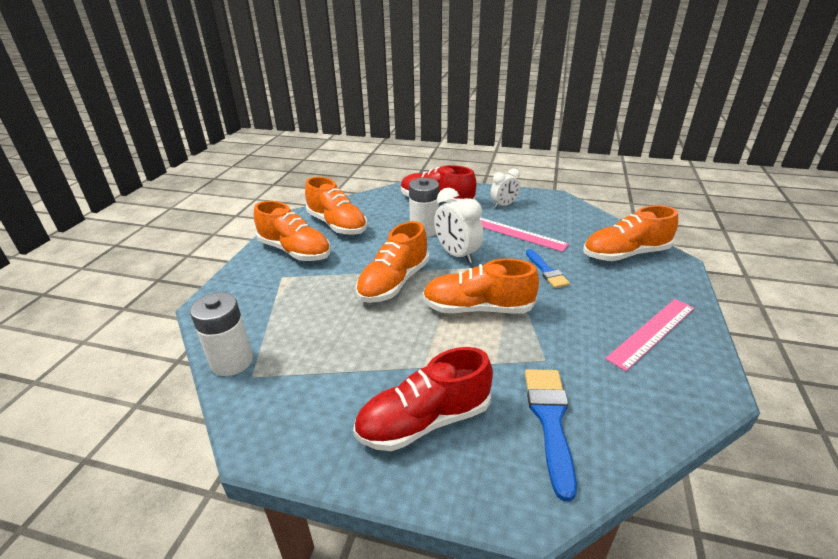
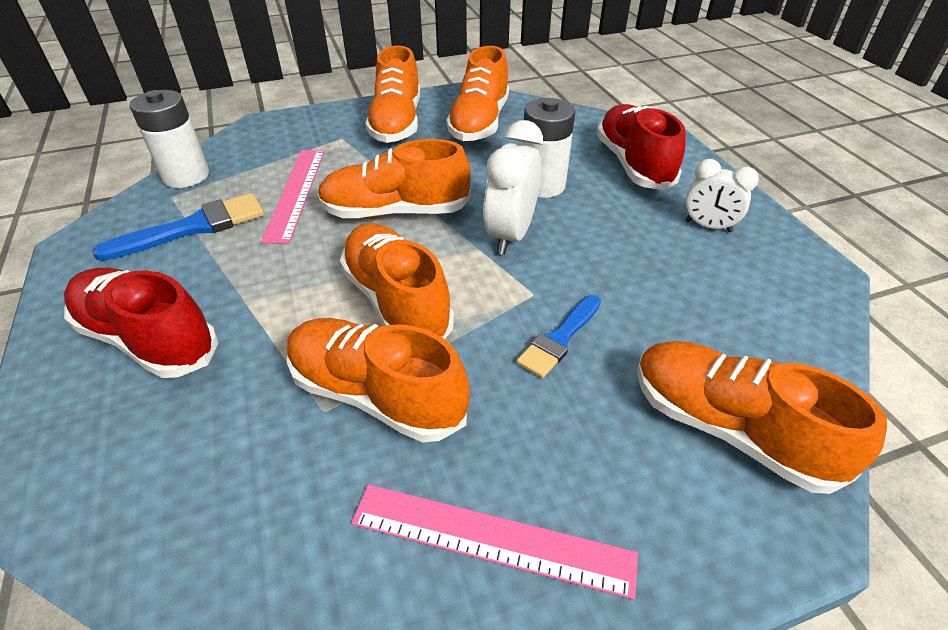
camera: 55 degrees right, 10 degrees up
pink ruler [480,217,569,252] -> pink ruler moved to [261,150,325,244]
blue brush [525,369,577,501] -> blue brush moved to [93,193,264,261]
none -> orange shoe [287,318,470,442]

